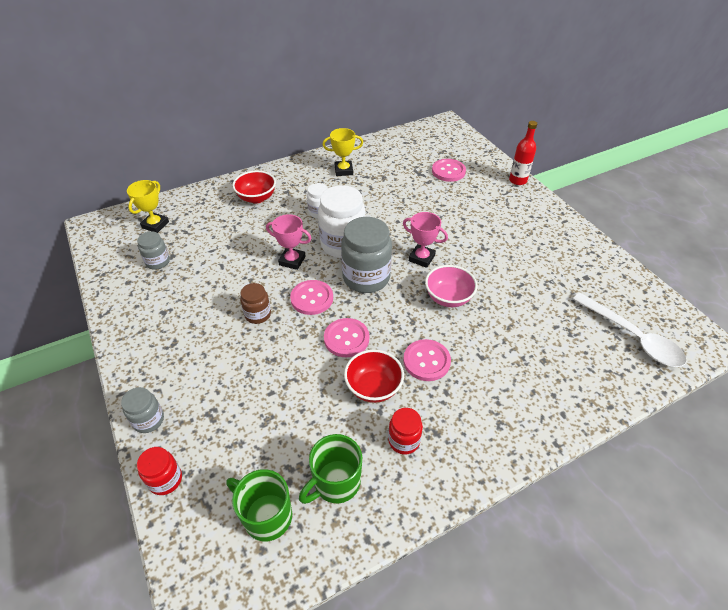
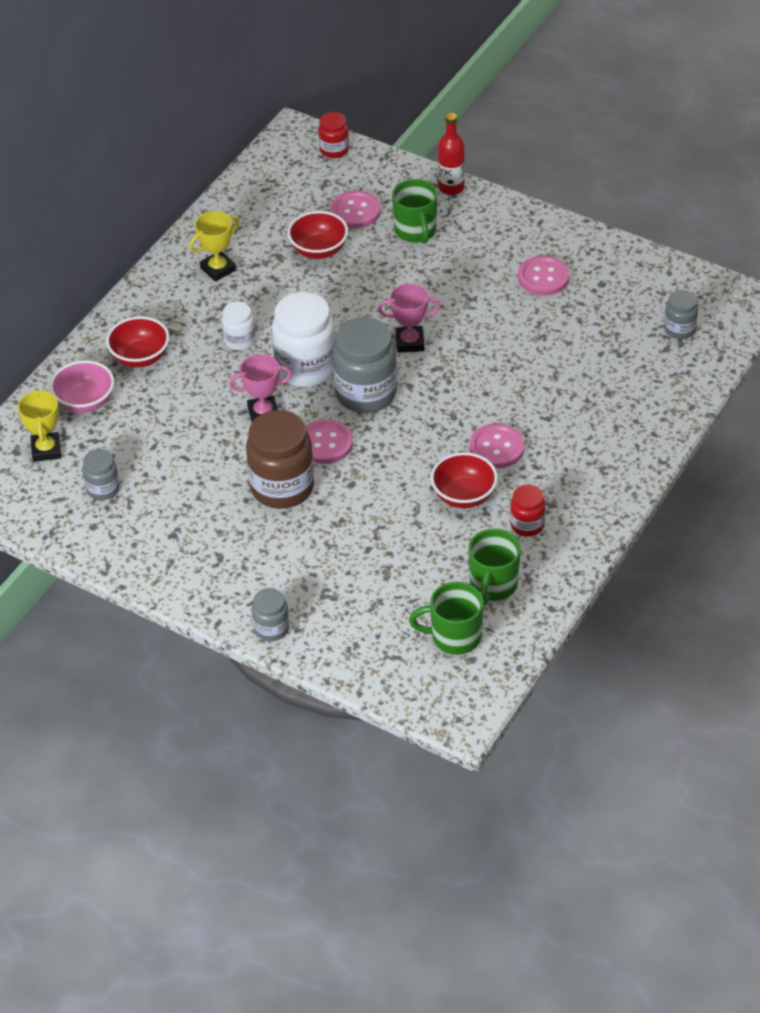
camera: 30 degrees left, 0 degrees up
red jar [137,447,182,495] -> red jar moved to [318,112,349,158]
brown jar [240,283,271,324] -> brown jar [246,410,314,509], size x1.91
pink button [324,318,369,357] -> pink button moved to [518,255,570,295]
pink bowl [425,265,477,307] -> pink bowl moved to [50,360,114,413]
white spoon [573,293,686,367] -> grey jar [664,290,698,339]
none -> red bowl [287,211,348,259]
none -> green mug [392,179,438,244]

